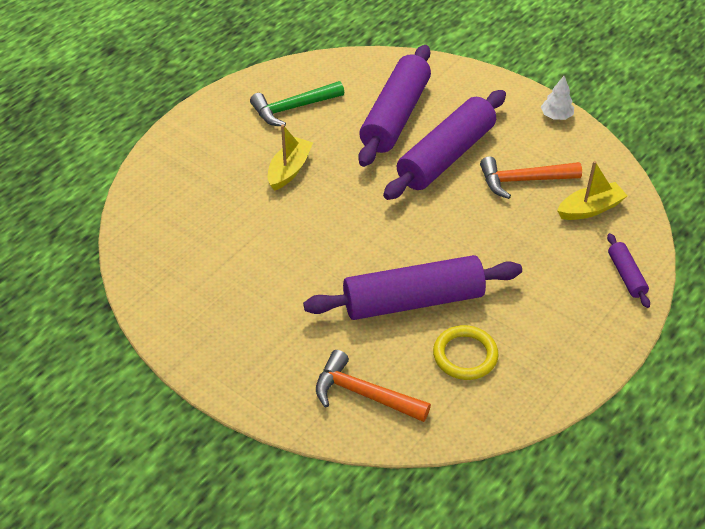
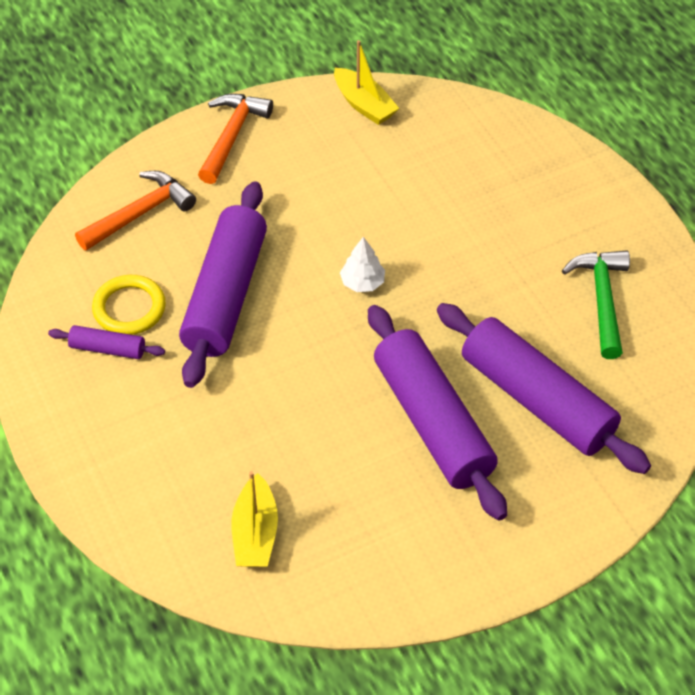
camera: 115 degrees right, 5 degrees up
yellow boat [268,125,313,191] -> yellow boat moved to [334,40,399,125]
orange hammer [480,157,582,199] -> orange hammer moved to [198,94,273,184]
white tree [541,76,574,120] -> white tree moved to [340,237,385,292]
purple rolling pin [607,233,650,308] -> purple rolling pin moved to [48,325,165,359]

